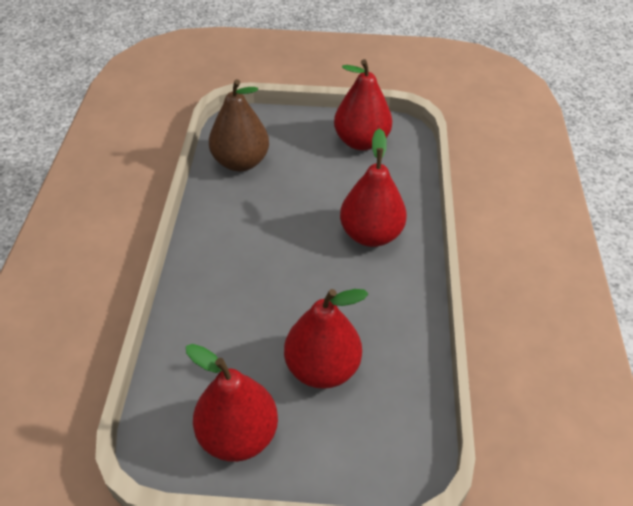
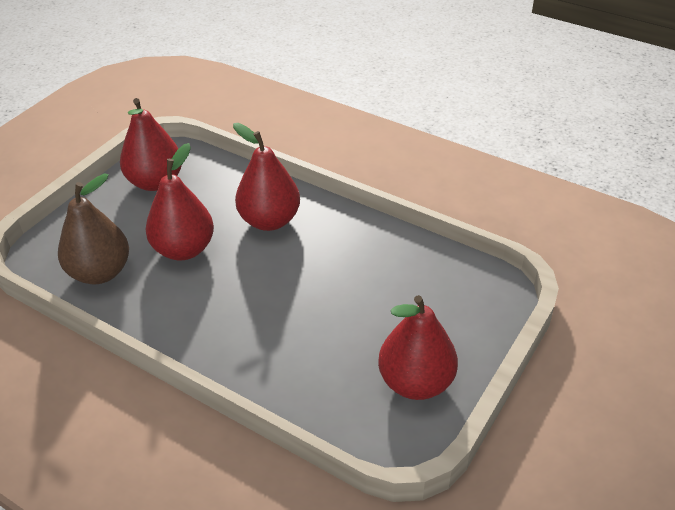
camera: 60 degrees left, 5 degrees down
red pear [284,289,368,389] -> red pear moved to [146,143,214,261]

